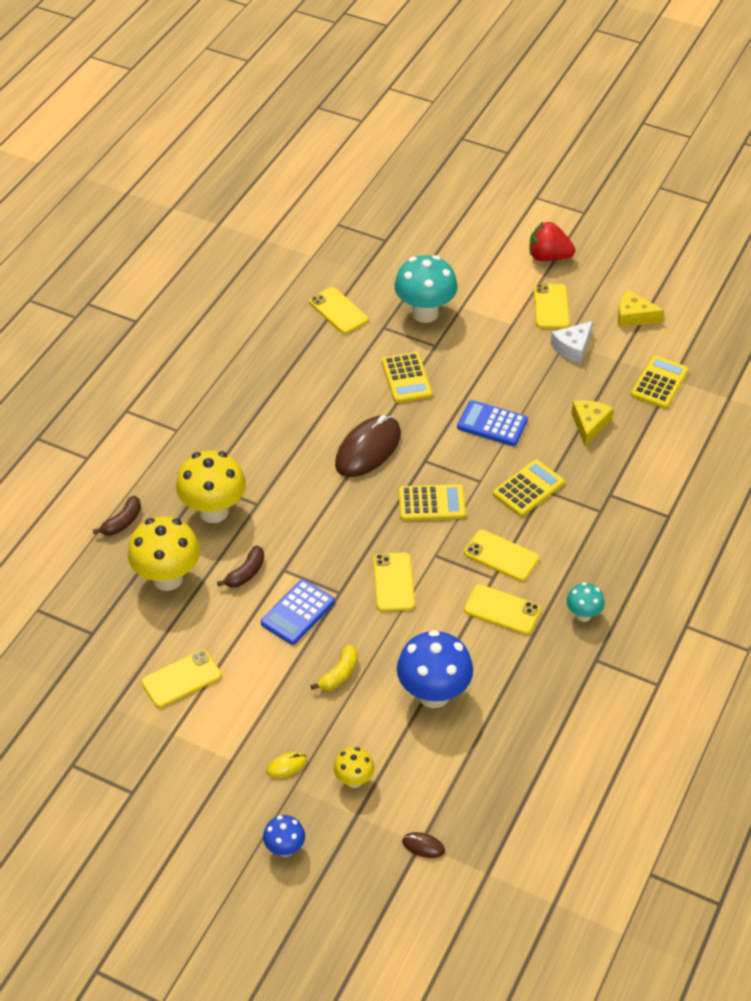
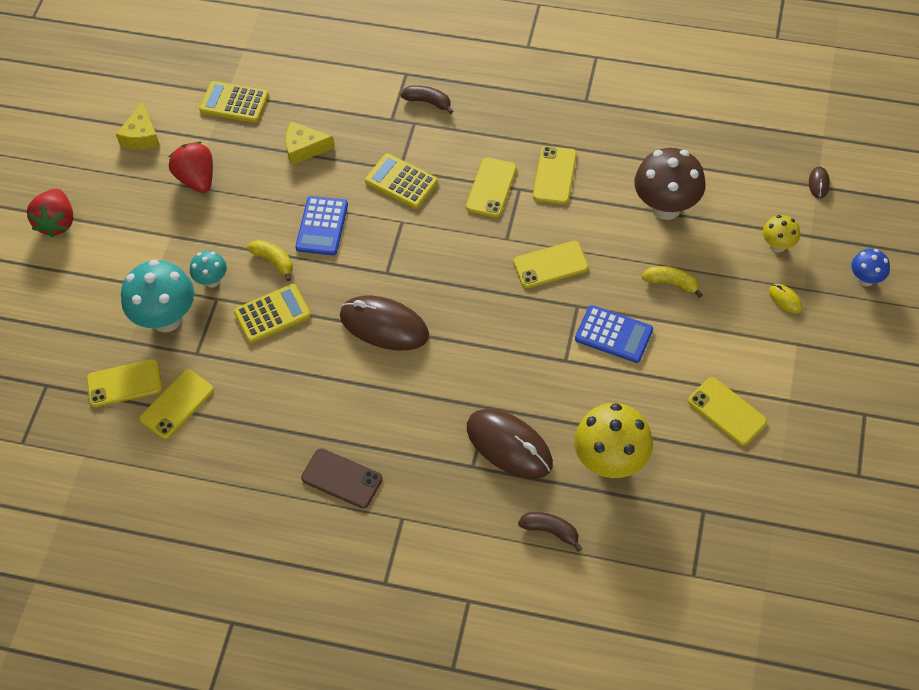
camera: 100 degrees left, 10 degrees up
yellow mushroom [176,450,246,523] -> brown mouse [467,409,553,479]
brown banana [217,545,264,587] -> brown banana moved to [400,86,453,114]
blue mushroom [397,630,473,708] -> brown mushroom [634,148,706,220]
yellow calculator [399,484,466,521] -> none
yellow phone [534,284,570,328] -> yellow phone moved to [87,359,162,407]
white cheese [550,321,593,363] -> red strawberry [169,142,213,193]
turquoise mushroom [566,582,605,622] -> turquoise mushroom moved to [190,251,227,288]
none -> yellow banana [247,240,293,281]
none -> brown phone [301,448,383,508]

